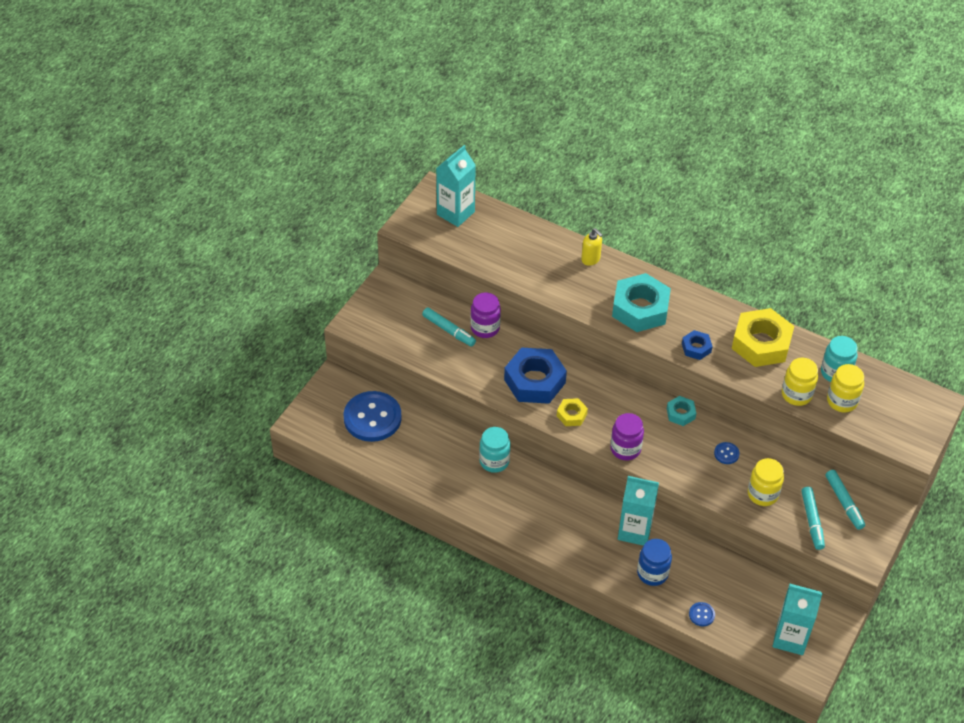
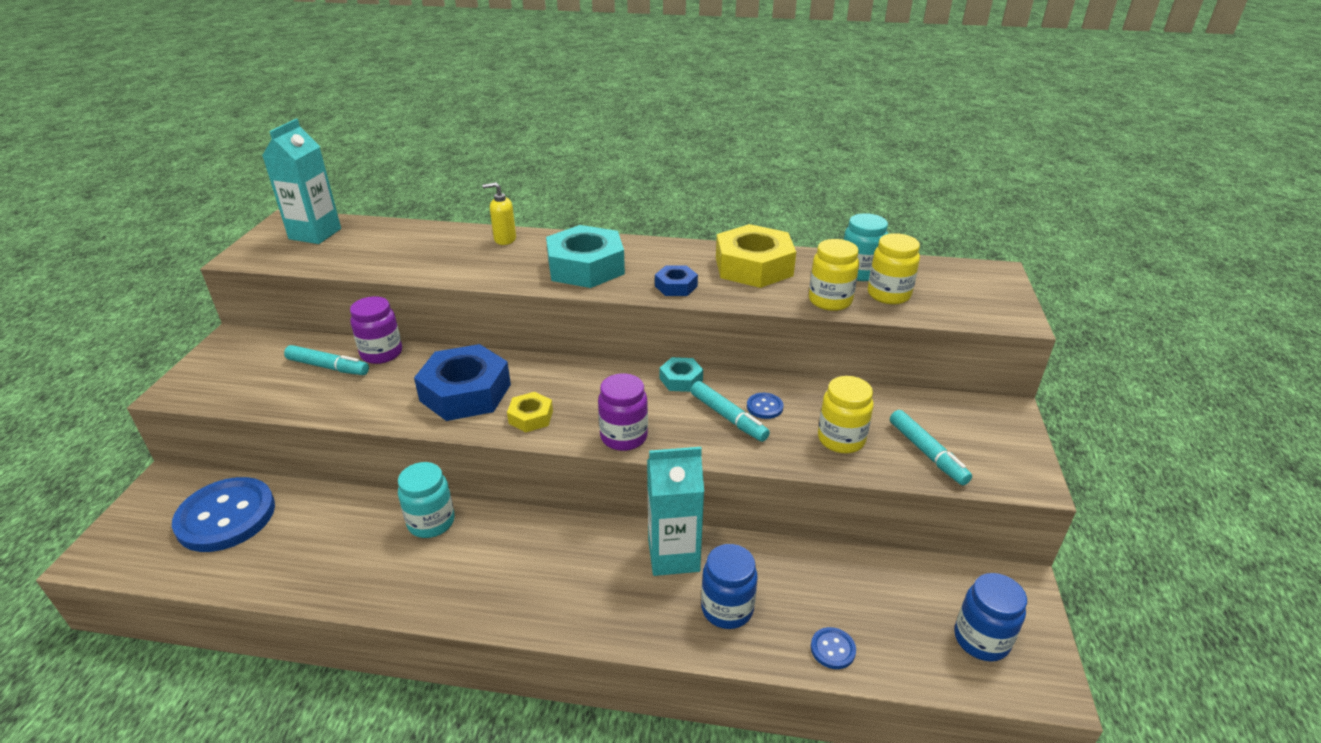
camera: 20 degrees left, 15 degrees down
yellow soap dispenser [581,228,603,266] -> yellow soap dispenser turned 150 degrees clockwise [482,182,516,245]
turquoise carton [772,584,823,655] -> blue jar [954,573,1027,662]
turquoise marker [826,470,865,530] -> turquoise marker moved to [691,381,770,442]

